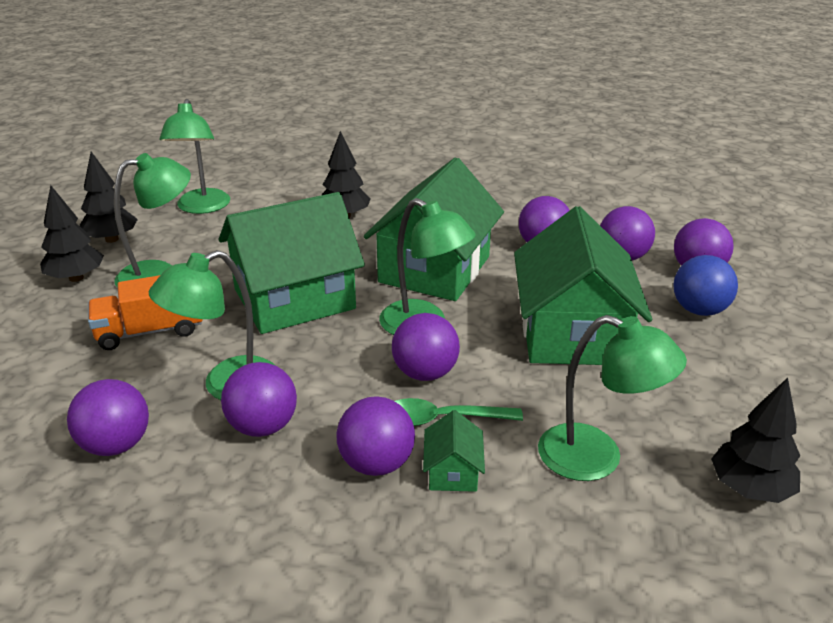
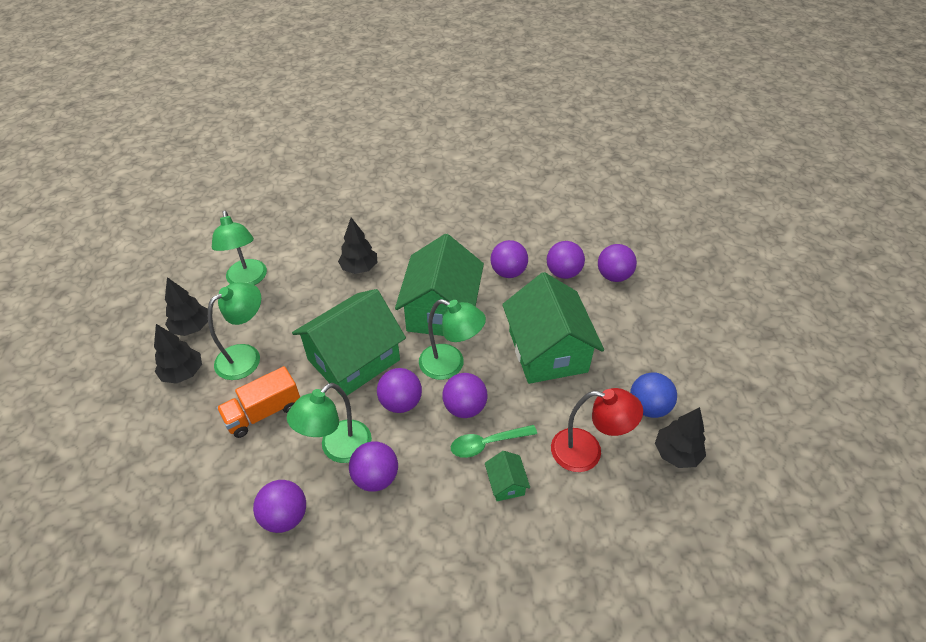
camera: 15 degrees left, 15 degrees up
purple ball [336,396,415,476] -> purple ball moved to [377,368,422,413]
green lamp [538,315,687,481] -> red lamp [551,388,643,472]
blue ball [673,255,738,316] -> blue ball moved to [630,373,677,418]

